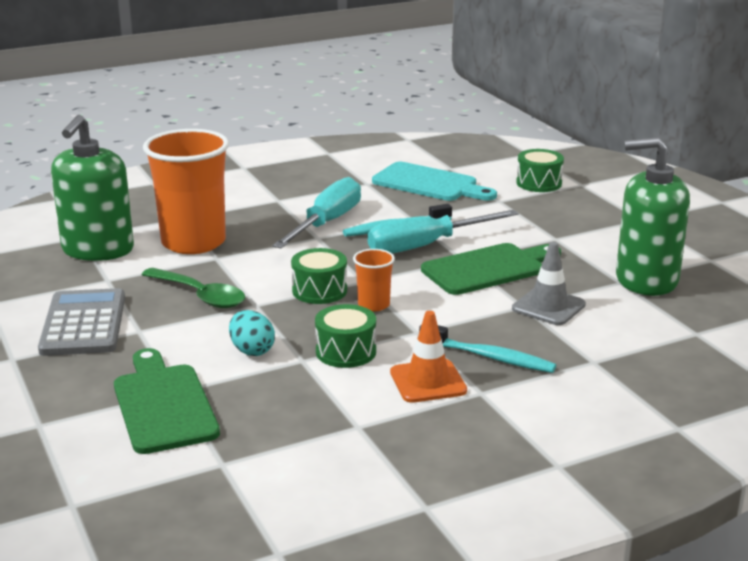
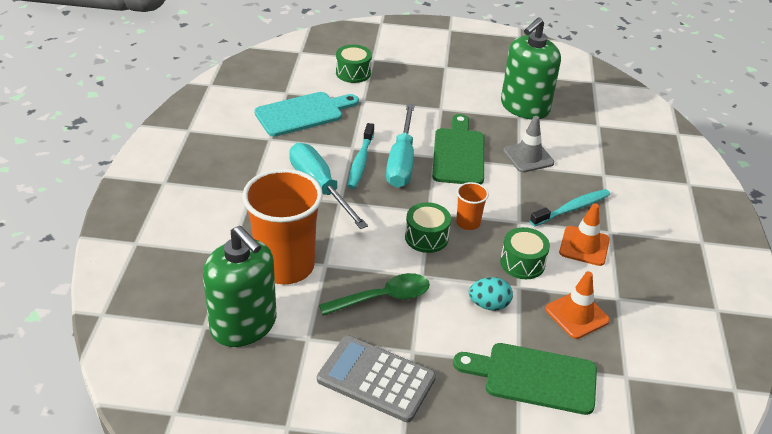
camera: 60 degrees left, 15 degrees up
none -> orange traffic cone [545,271,610,339]

